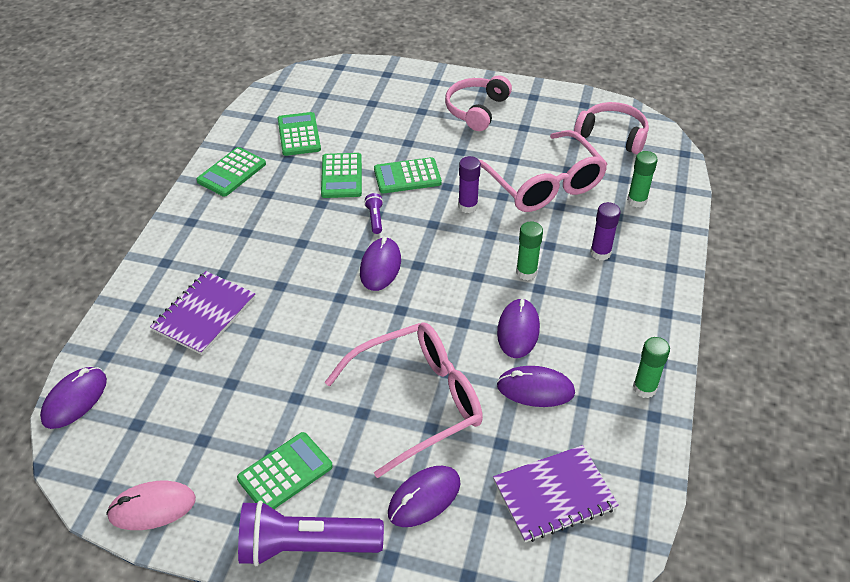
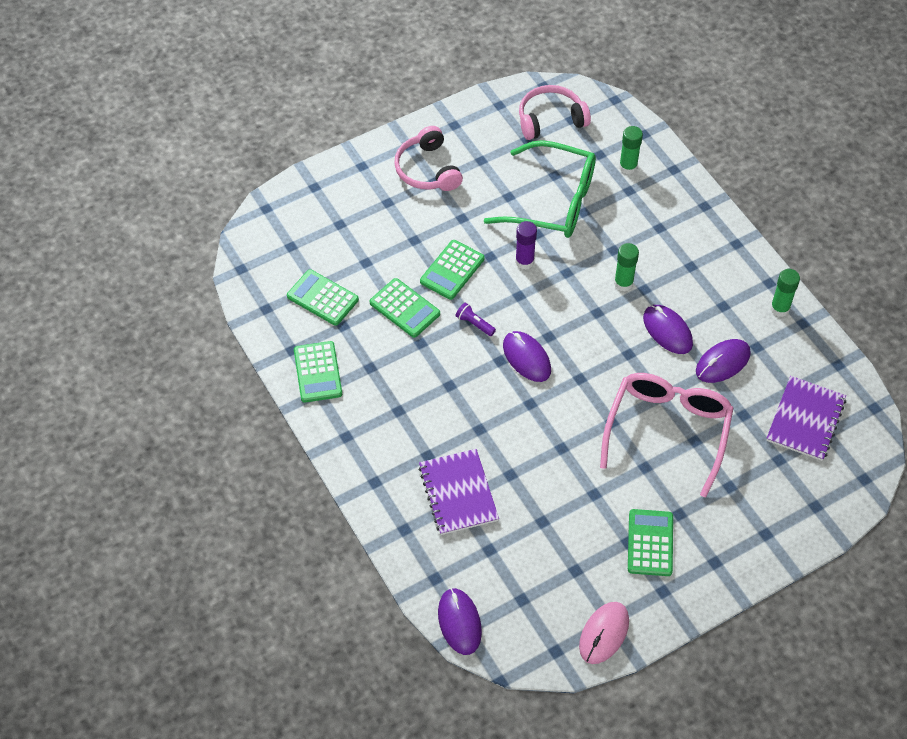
camera: 45 degrees left, 10 degrees up
purple flashlight [238,500,384,566] -> none
purple mouse [388,466,460,527] -> none
pink glasses [479,130,608,212] -> green glasses [484,140,596,238]
purple glue stick [590,202,621,261] -> none

